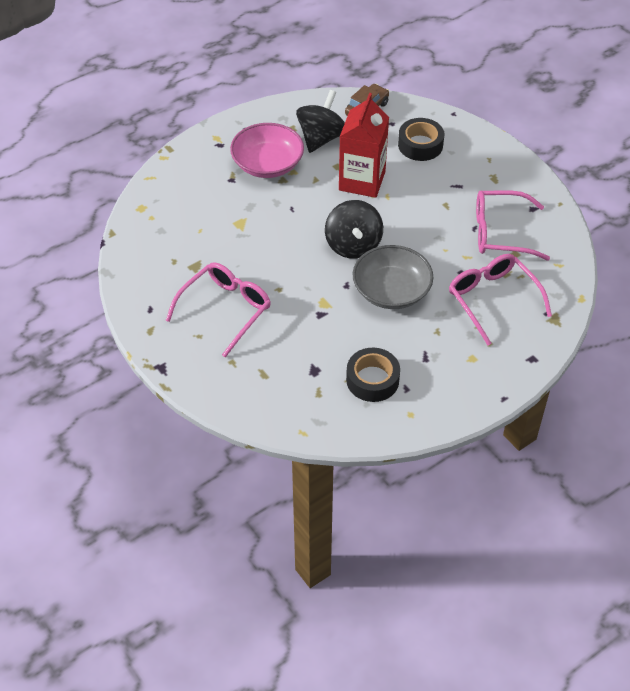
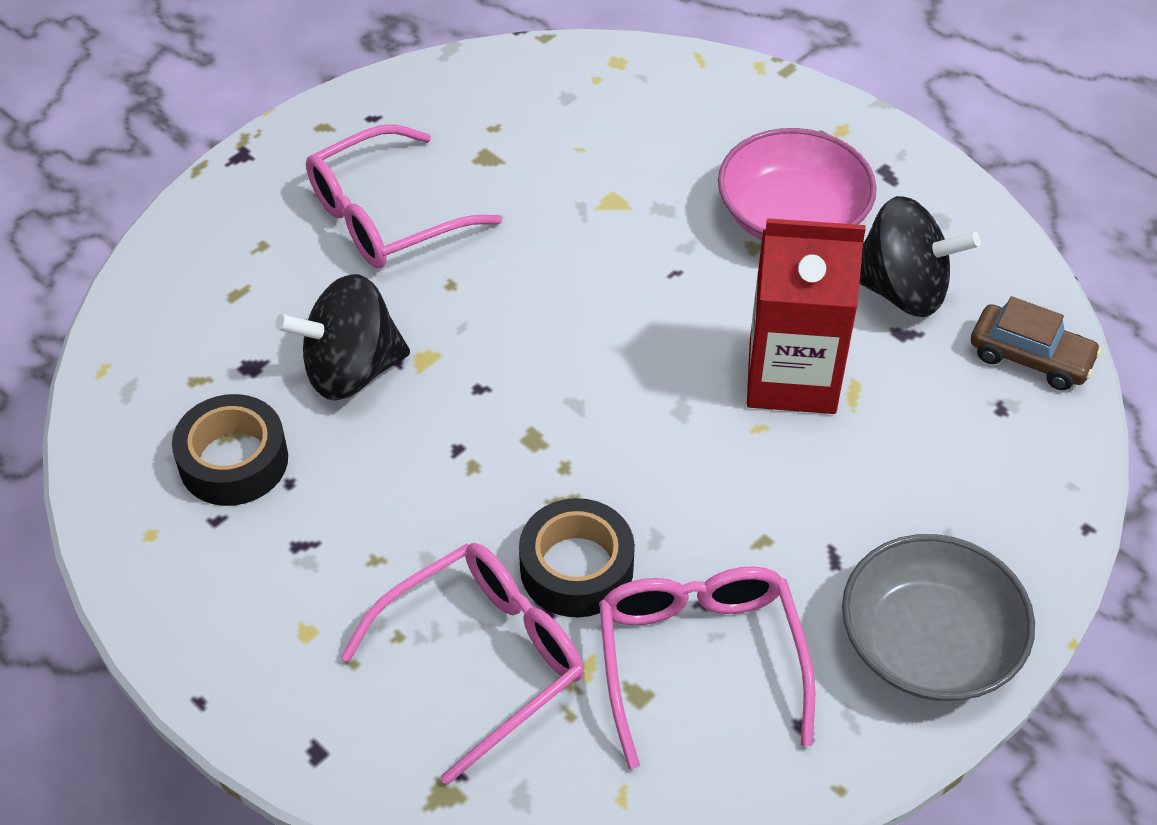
camera: 80 degrees right, 0 degrees up
pink glasses [165,262,271,358] -> pink glasses turned 120 degrees clockwise [306,124,502,268]
black spinning top [325,200,383,259] -> black spinning top moved to [275,274,410,400]
grey bowl [353,245,434,309] -> grey bowl moved to [842,534,1035,701]
black tape [398,118,444,161] -> black tape moved to [519,498,635,617]

